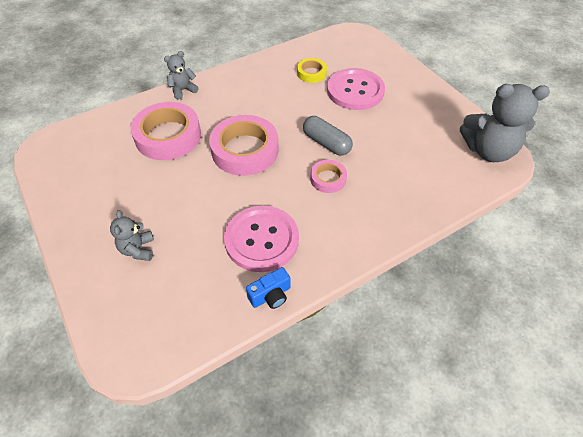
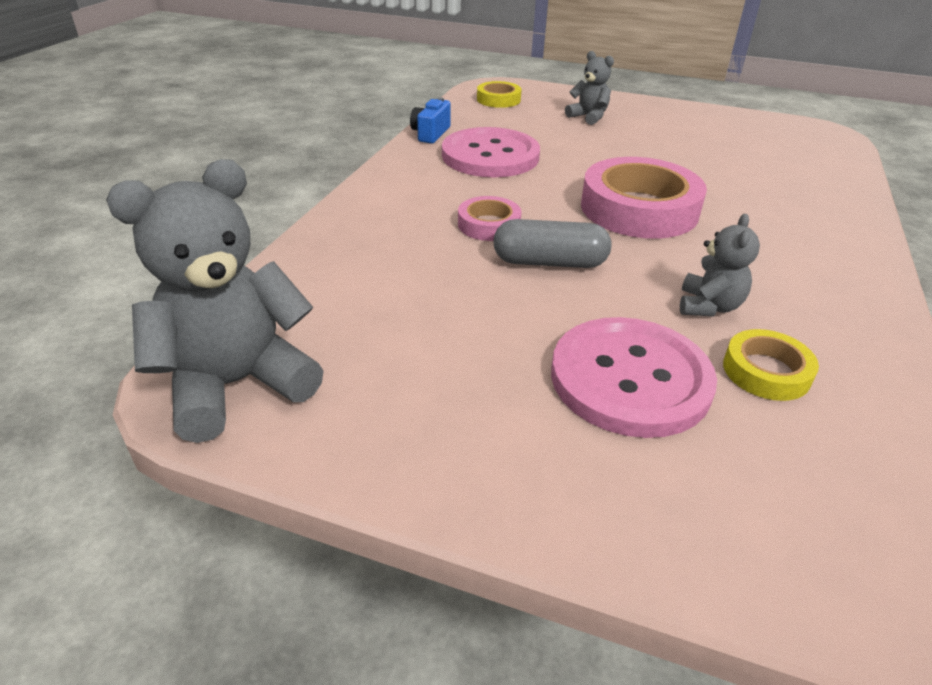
camera: 140 degrees right, 15 degrees down
pink tape [131,102,201,160] -> none
grey teddy bear [164,51,199,100] -> grey teddy bear moved to [680,214,760,316]
none -> yellow tape [477,81,521,108]

